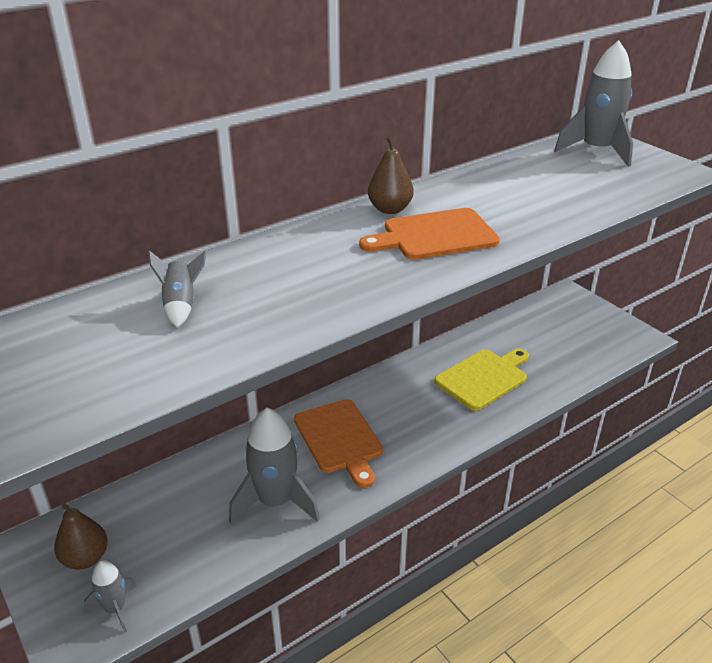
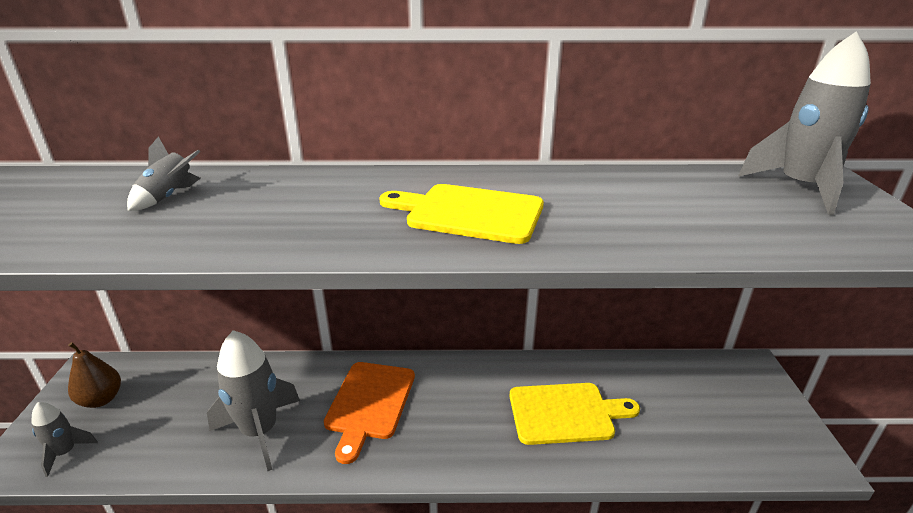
camera: 35 degrees right, 5 degrees down
orange cutting board [359,208,500,260] -> yellow cutting board [379,184,544,244]
brown pear [368,136,414,214] -> none

